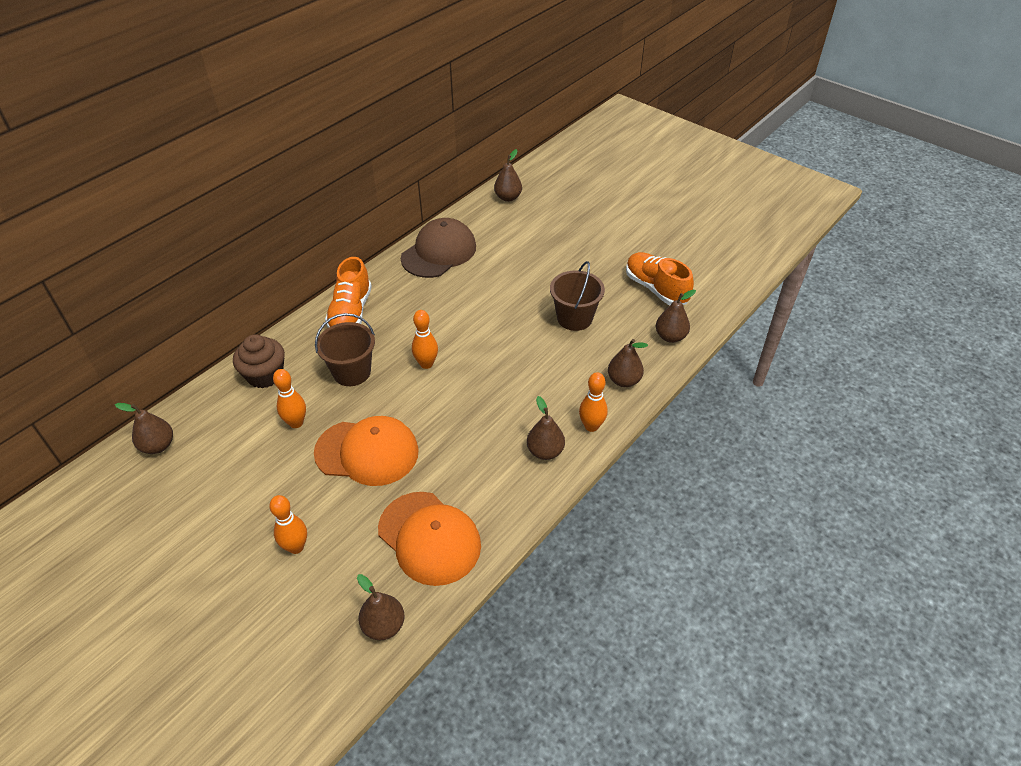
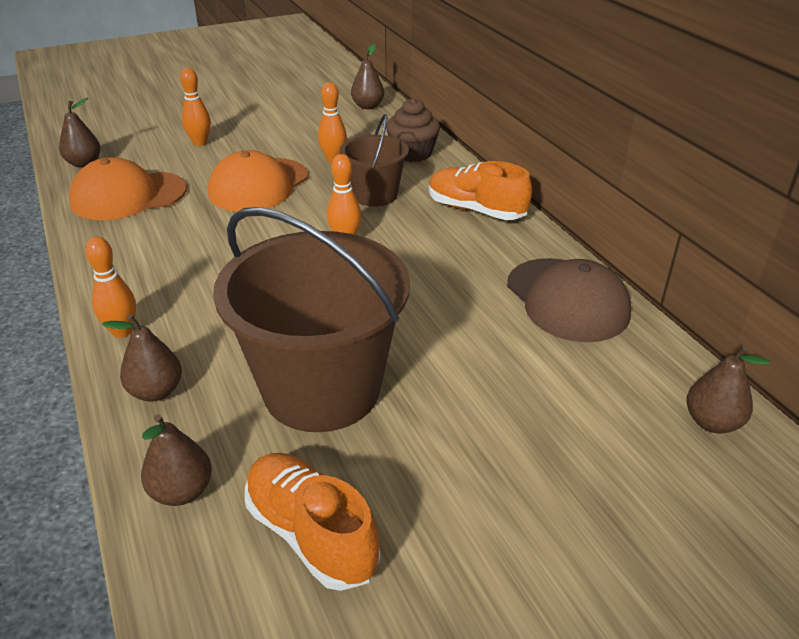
camera: 115 degrees right, 10 degrees down
brown pear [527,396,565,460] -> none
brown bucket [550,261,605,331] -> brown bucket [213,207,410,432], size x1.87
orange shoe [626,252,694,305] -> orange shoe turned 120 degrees counterclockwise [245,453,380,591]

